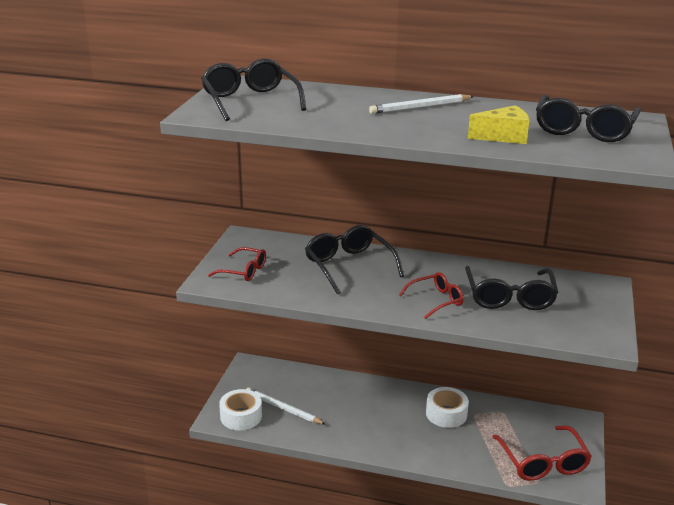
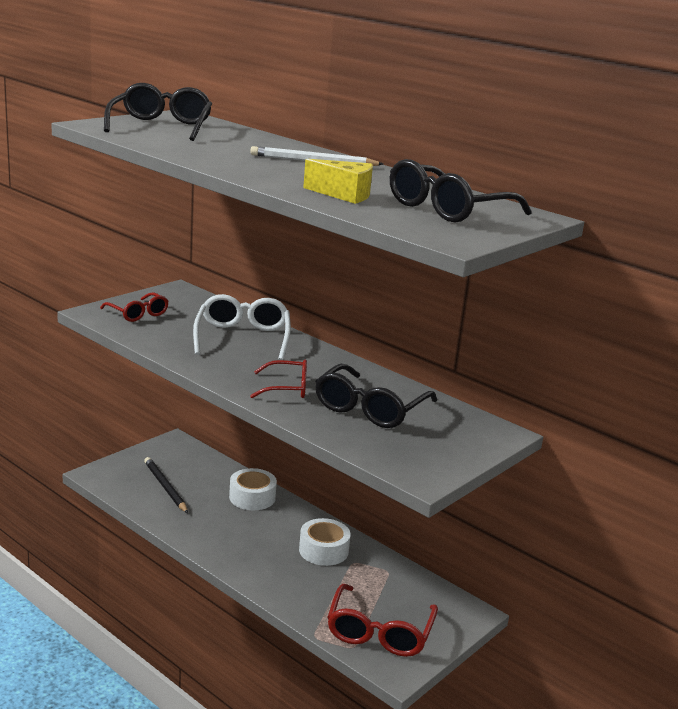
camera: 25 degrees right, 5 degrees down
white tape [219,389,262,430] -> white tape moved to [229,468,277,510]
white pencil [247,387,326,425] -> black pencil [144,457,188,513]
black glasses [305,225,404,295] -> white glasses [193,294,291,360]

